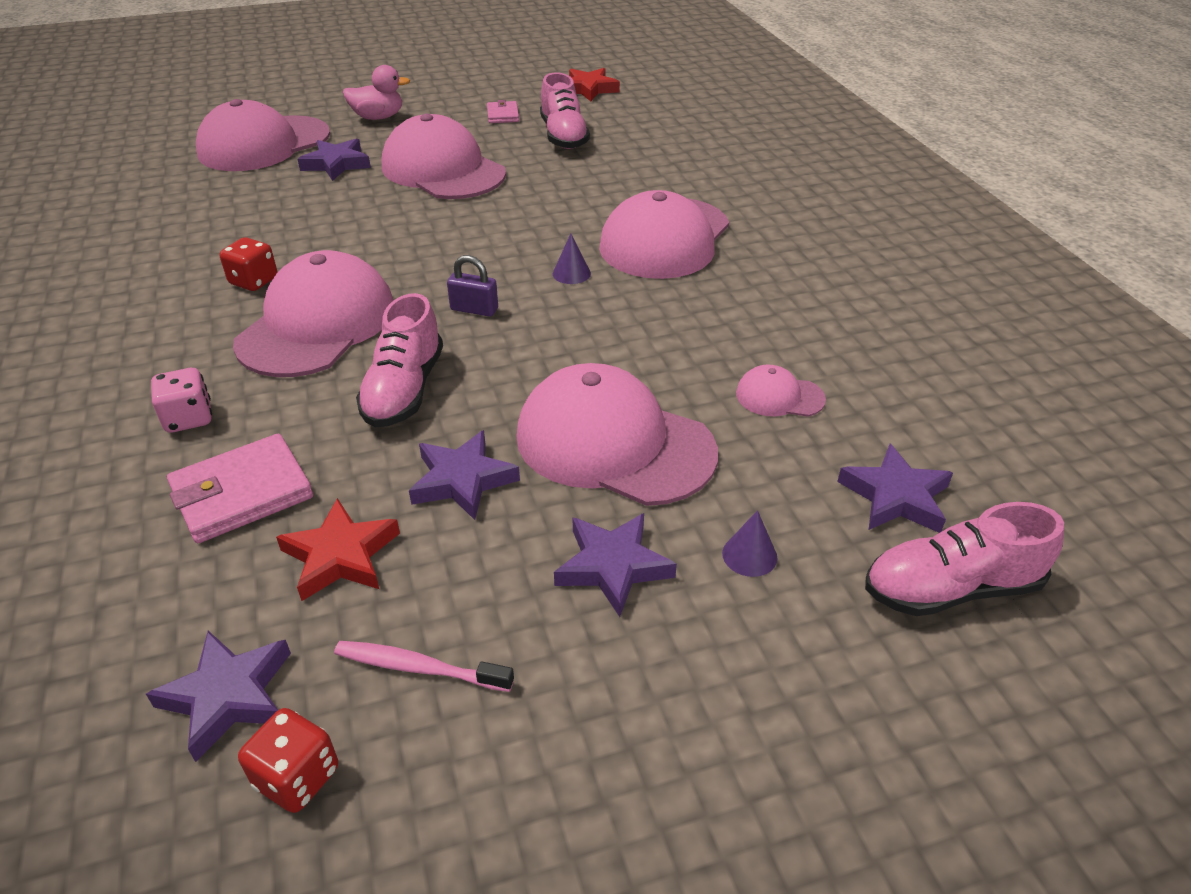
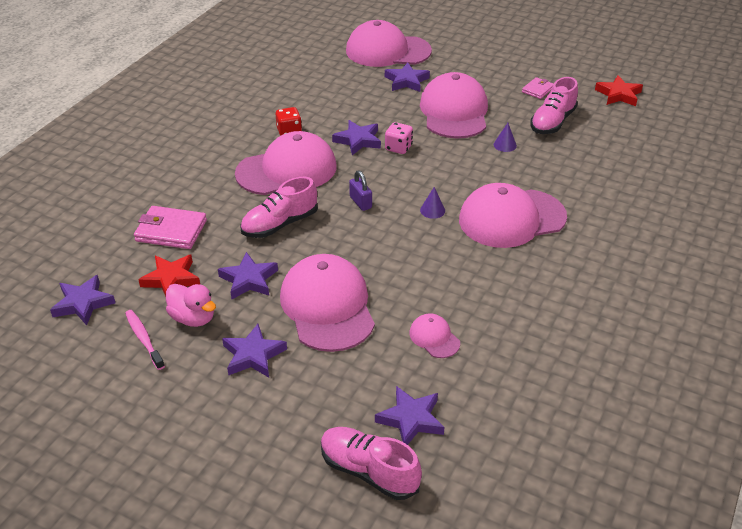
camera: 45 degrees right, 0 degrees up
pink dice [151,368,212,433] -> pink dice moved to [385,122,413,154]
red dice [238,708,338,813] -> none
pink duck [343,65,410,120] -> pink duck moved to [166,284,216,327]
purple cone [722,510,777,577] -> purple cone moved to [494,123,517,152]
none -> purple star [332,120,381,155]

